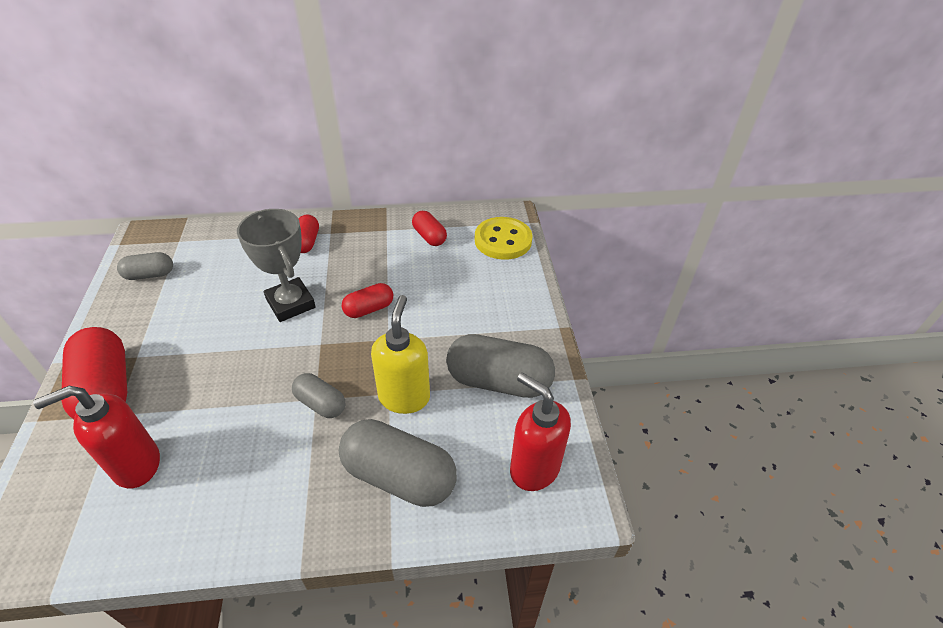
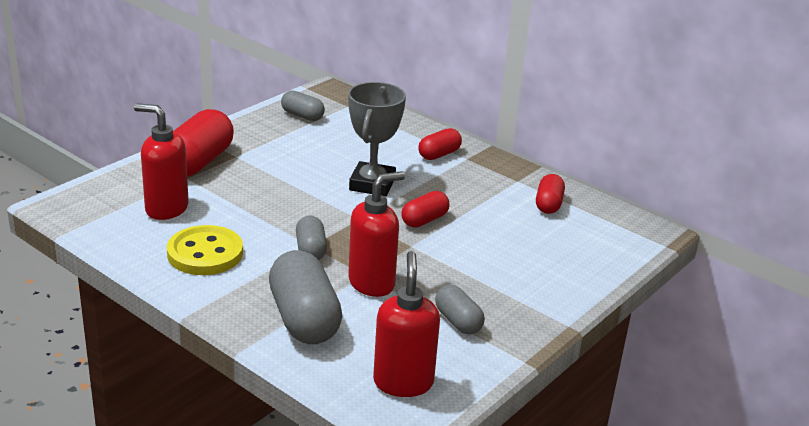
camera: 45 degrees right, 15 degrees down
red capsule [342,283,393,318] -> red capsule turned 60 degrees counterclockwise [401,191,449,228]
yellow soap dispenser [371,295,430,414] -> red soap dispenser [348,171,405,297]
grey capsule [446,334,555,398] -> grey capsule [435,285,485,335], size x0.55
yellow button [475,217,533,260] -> yellow button moved to [167,225,243,275]

